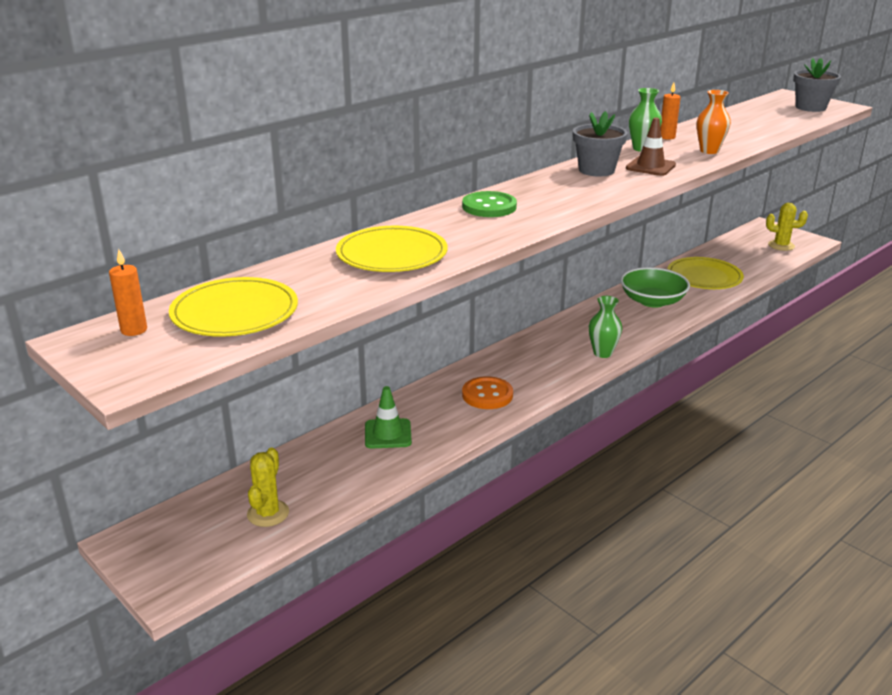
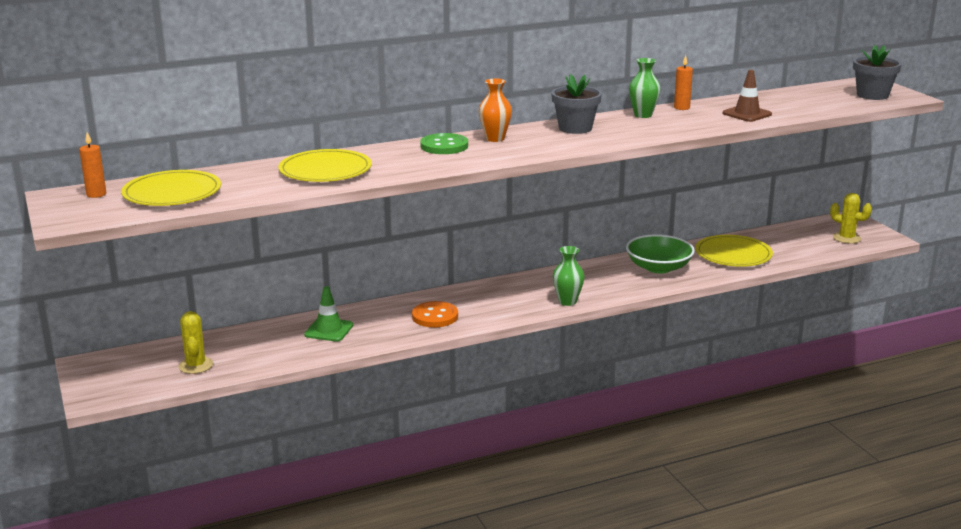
camera: 20 degrees right, 5 degrees down
yellow cactus [247,447,289,527] -> yellow cactus turned 45 degrees counterclockwise [179,311,213,374]
brown traffic cone [626,118,676,176] -> brown traffic cone moved to [723,70,772,122]
orange vase [697,90,731,154] -> orange vase moved to [479,78,512,142]

